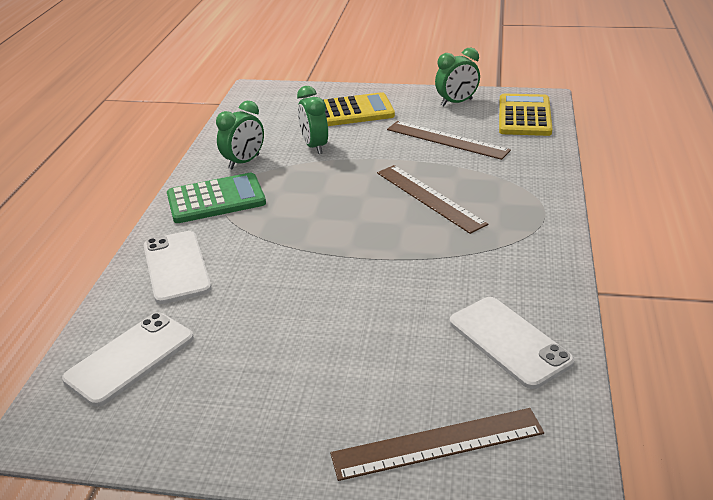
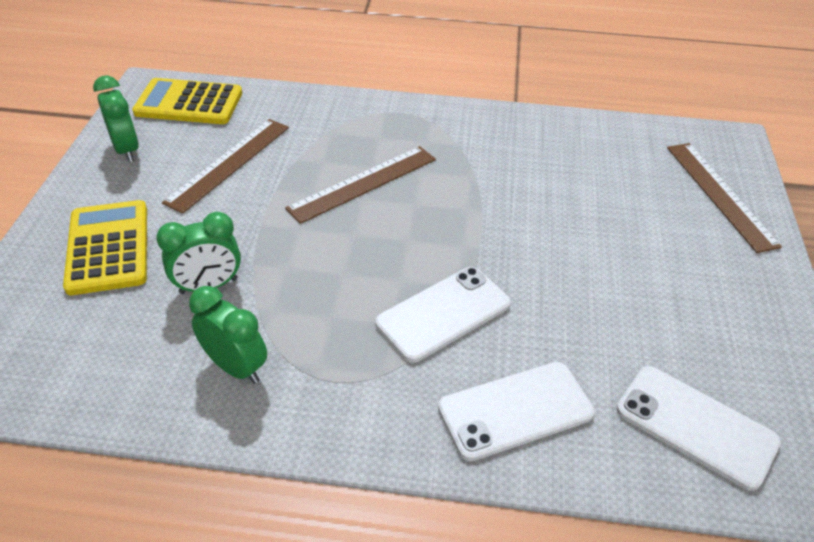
camera: 95 degrees left, 10 degrees up
green calculator [167,172,266,223] -> none
white phone [450,297,575,389] -> white phone moved to [375,267,511,363]

